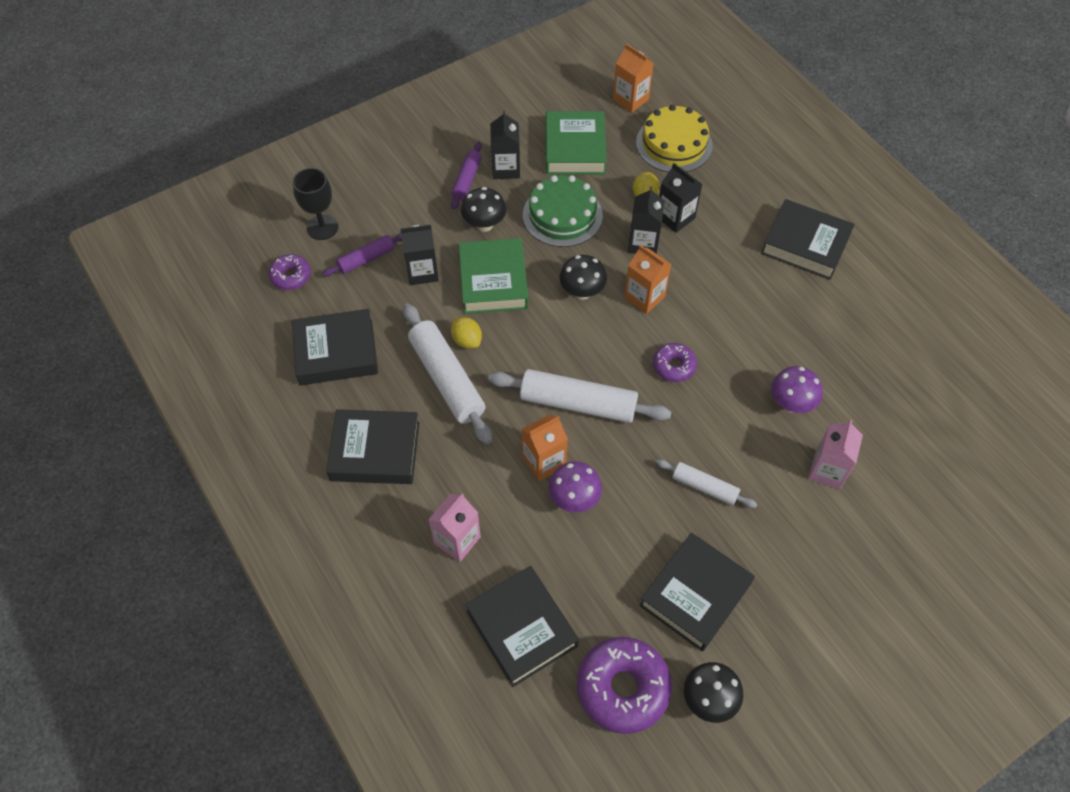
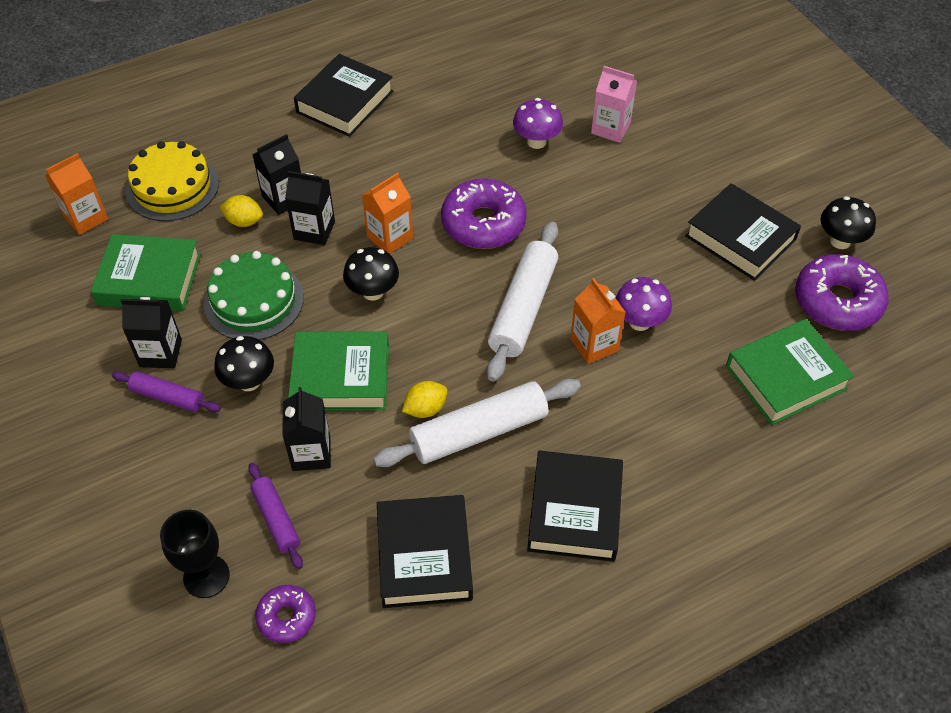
camera: 85 degrees left, 5 degrees down
pink carton [428,493,481,562] -> none
black book [465,566,579,687] -> green book [726,319,854,425]
purple donut [653,343,697,382] -> purple donut [441,179,527,249], size x1.81
white rolling pin [656,459,757,508] -> none

